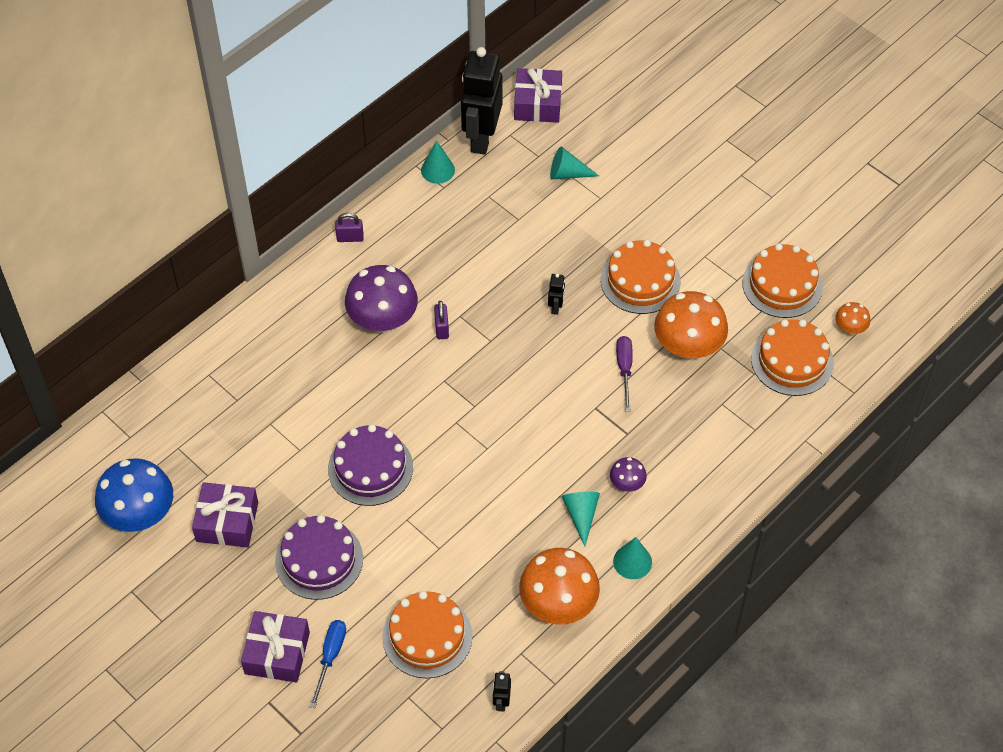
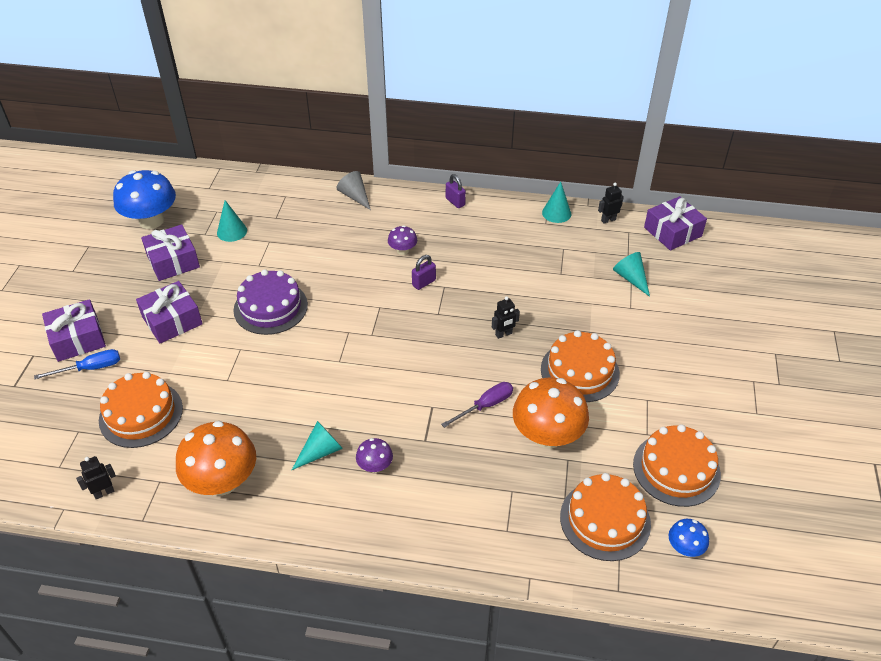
camera: 55 degrees right, 10 degrees down
purple cake [275,515,363,600] -> purple gift [136,281,203,344]
purple mushroom [345,265,418,333] -> purple mushroom [388,225,417,255], size x0.48
black robot [461,47,503,155] -> black robot [598,183,624,223], size x0.41
turquoise cone [613,537,652,579] -> turquoise cone moved to [217,200,247,242]
orange mushroom [835,302,870,335] -> blue mushroom [669,519,709,557]
none -> grey cone [336,171,371,210]

